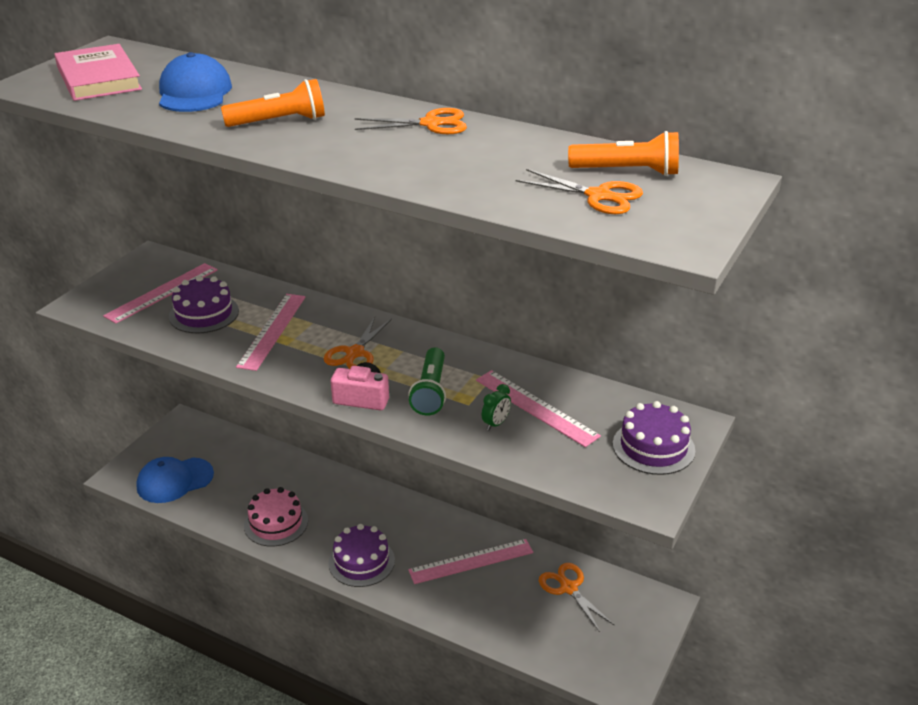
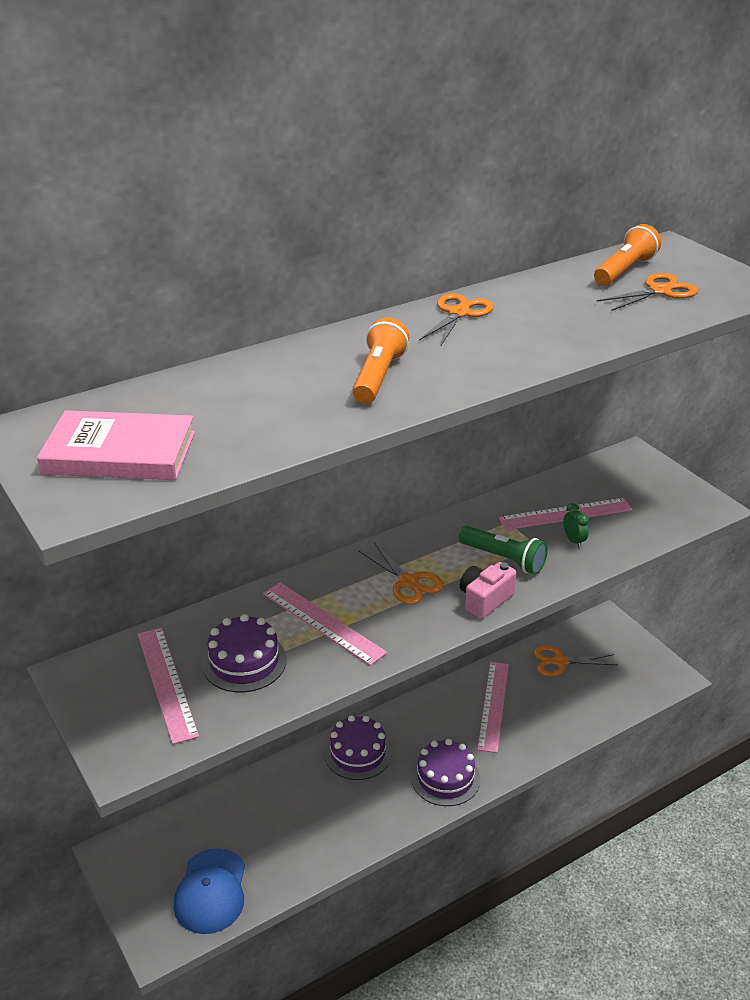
camera: 60 degrees left, 0 degrees up
blue cap [159,52,232,112] -> none
pink cake [244,487,308,546] -> none
purple cake [613,401,695,475] -> purple cake moved to [324,715,392,780]

